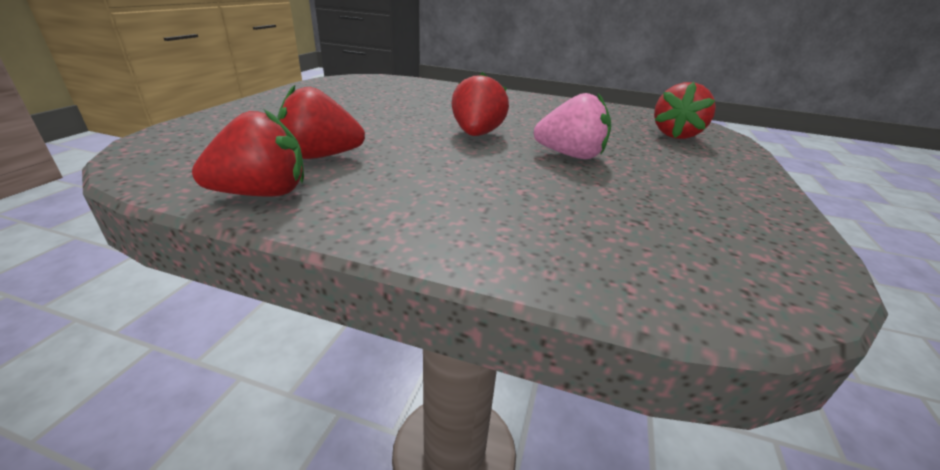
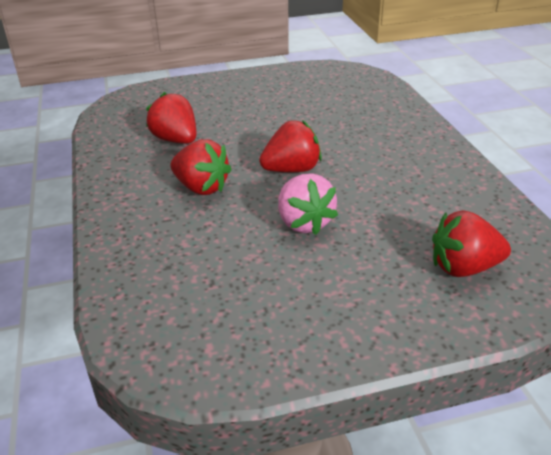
camera: 60 degrees right, 5 degrees up
red strawberry [192,109,304,196] -> red strawberry moved to [171,139,232,195]

